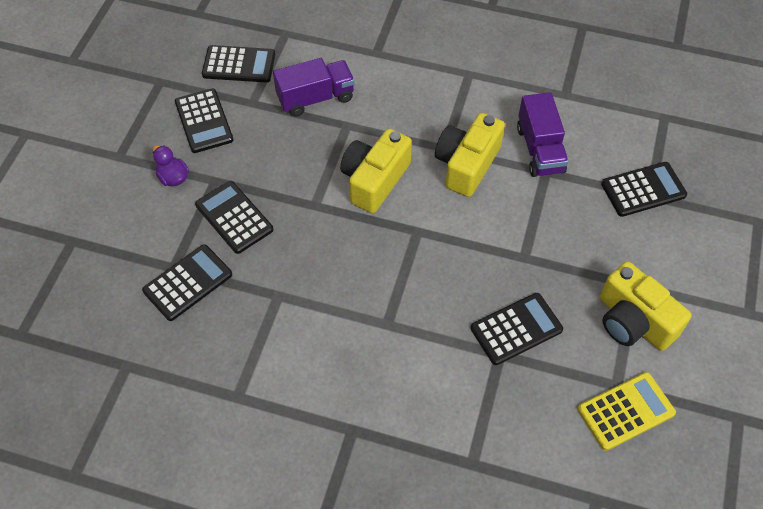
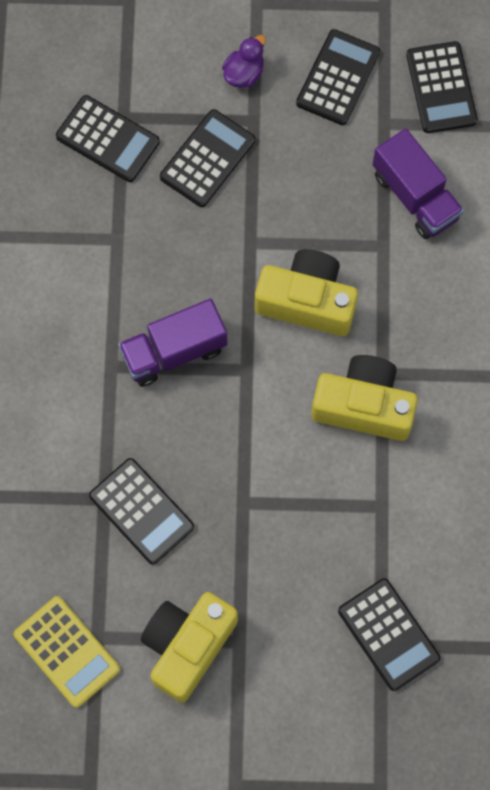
camera: 75 degrees right, 15 degrees up
black calculator [175,88,233,153] -> black calculator turned 150 degrees clockwise [296,29,380,125]
purple truck [517,92,569,177] -> purple truck moved to [118,299,228,387]

